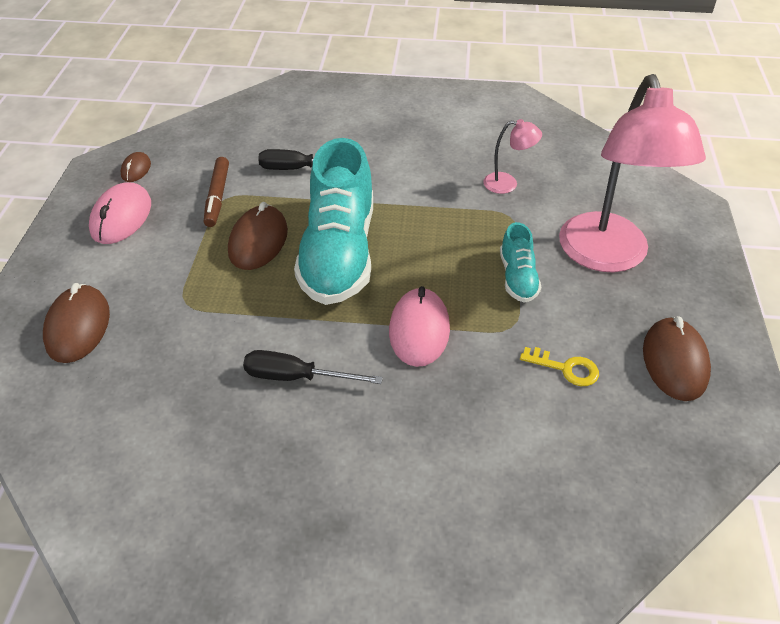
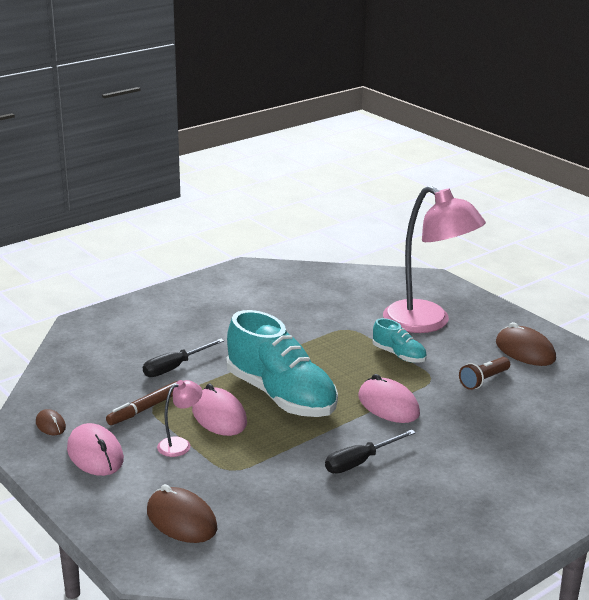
camera: 45 degrees left, 20 degrees down
brown marker [204,157,229,227] -> brown marker turned 90 degrees clockwise [106,381,178,425]
brown mouse [228,202,288,270] -> pink mouse [192,383,247,436]
pink lamp [483,119,542,194] -> pink lamp moved to [157,380,202,457]
yellow key [520,347,599,386] -> brown flashlight [459,357,510,390]

